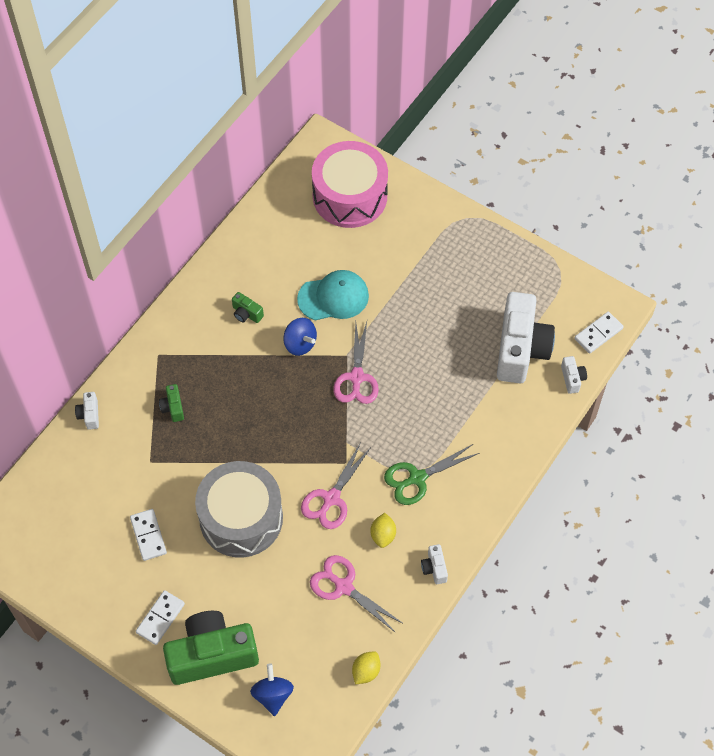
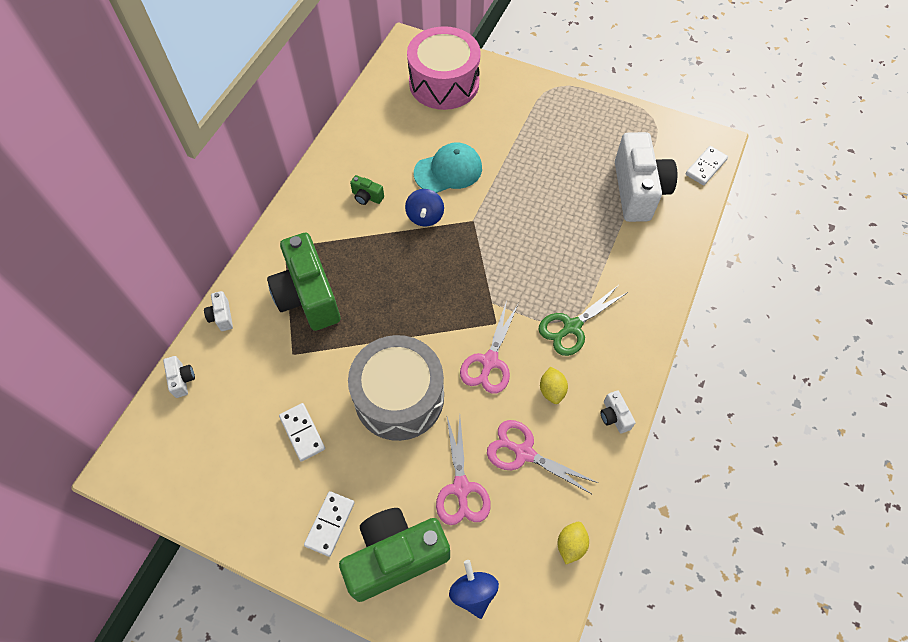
camera: 10 degrees left, 0 degrees up
green camera [159,384,184,422] -> green camera [267,233,340,331], size x2.45
blue spinning top [283,318,317,356] -> blue spinning top turned 60 degrees clockwise [405,189,444,227]
pink scissors [333,322,379,404] -> pink scissors moved to [436,417,491,525]
white camera [561,356,587,394] -> white camera moved to [163,356,195,398]

